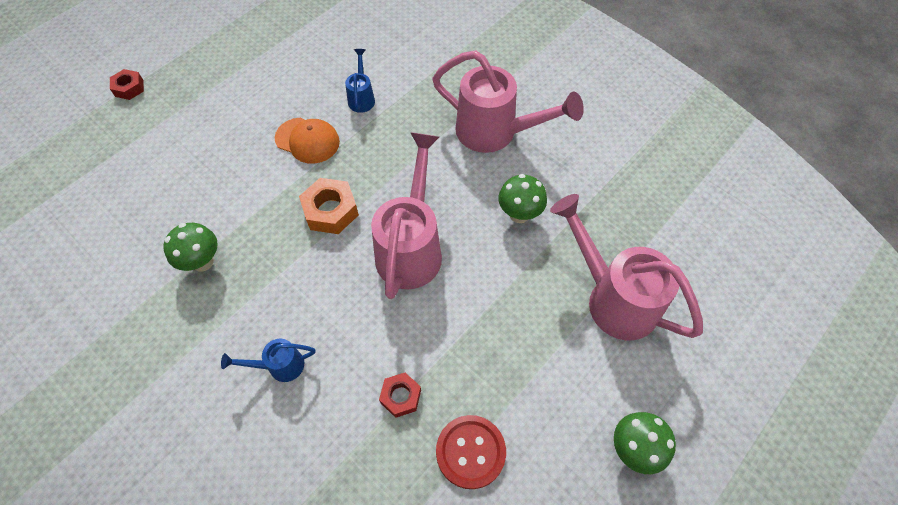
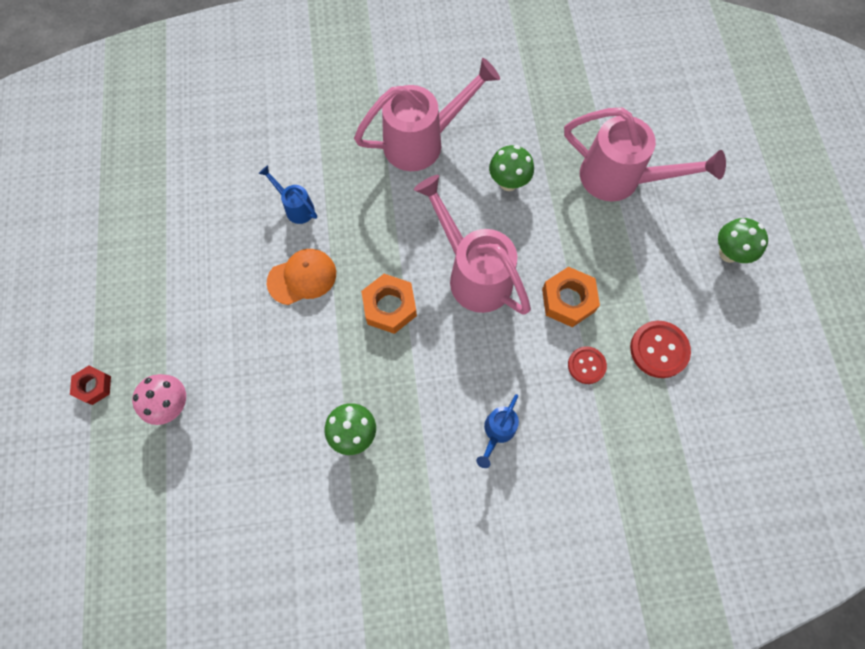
camera: 50 degrees left, 10 degrees up
red nut [379,373,421,418] -> red button [568,346,607,384]
pink watering can [550,194,703,340] -> pink watering can turned 150 degrees counterclockwise [564,107,726,202]
none -> pink mushroom [132,374,186,425]
none -> orange nut [542,267,600,327]

